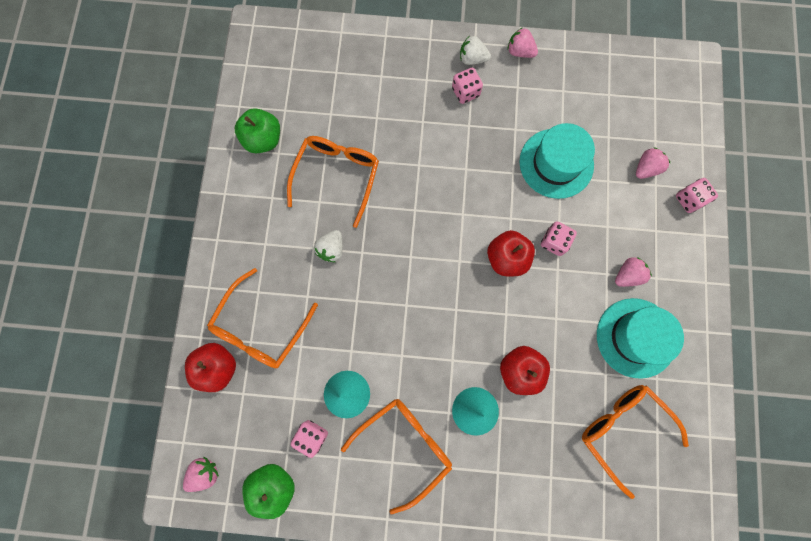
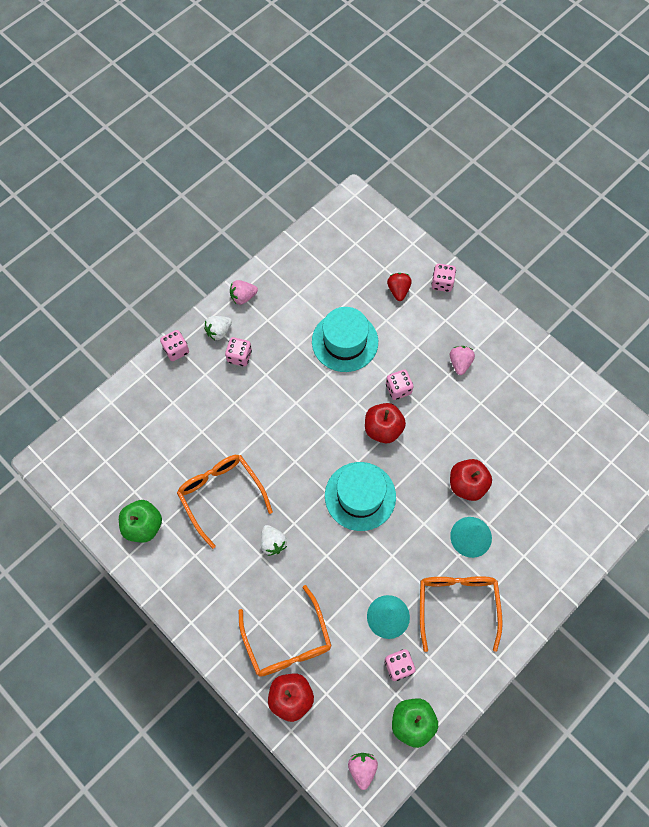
camera: 50 degrees left, 10 degrees down
orange glasses [582,385,689,499] -> none
turquoise hat [597,298,684,379] -> turquoise hat moved to [325,462,396,531]
pink strawberry [636,147,670,179] -> red strawberry [387,273,412,301]
none -> pink dice [160,330,189,361]

